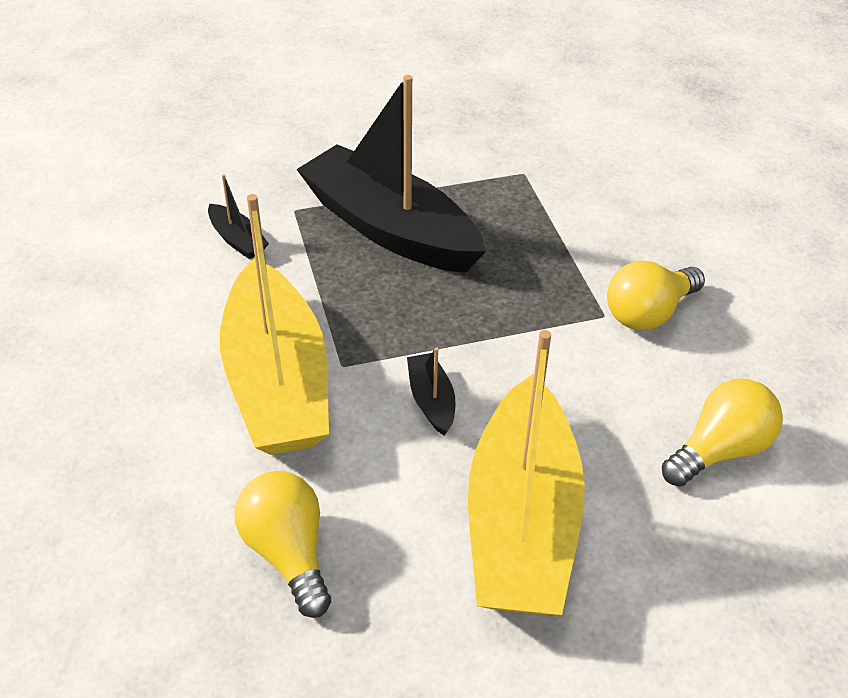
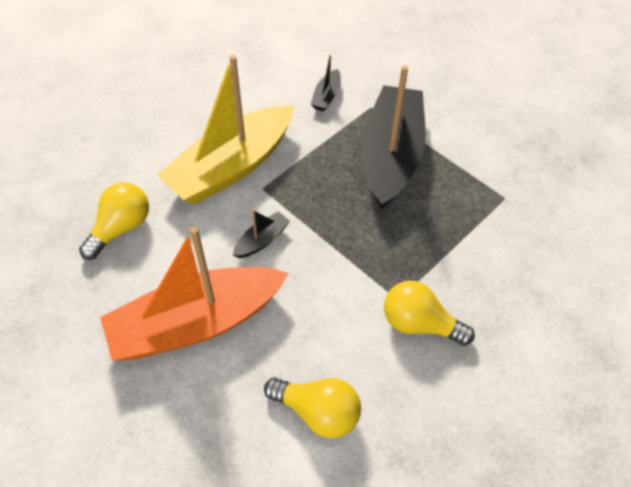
camera: 60 degrees right, 10 degrees up
yellow boat [468,330,585,615] -> orange boat [100,227,289,361]

